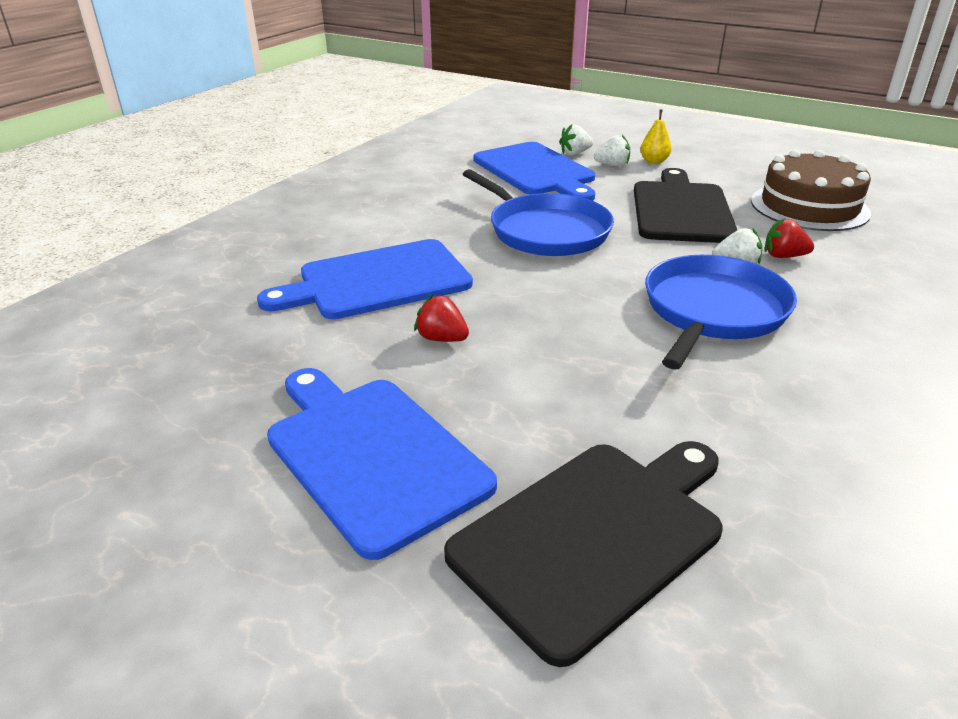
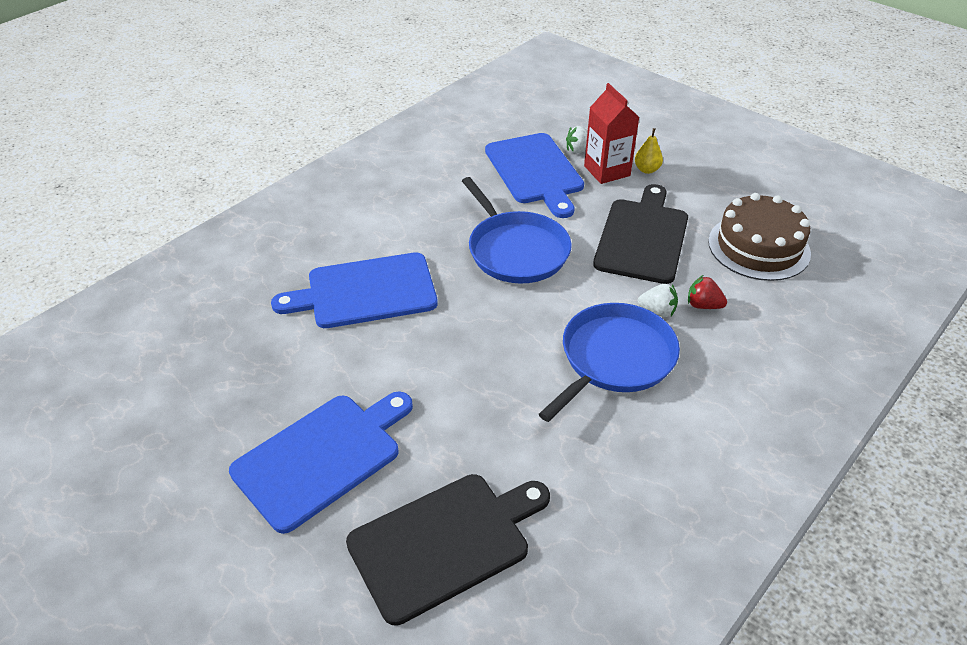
camera: 10 degrees right, 10 degrees up
blue cutting board [267,368,497,560] -> blue cutting board turned 75 degrees clockwise [229,391,413,534]
red strawberry [414,294,469,342] -> none
white strawberry [594,134,630,167] -> red carton [584,83,640,184]

